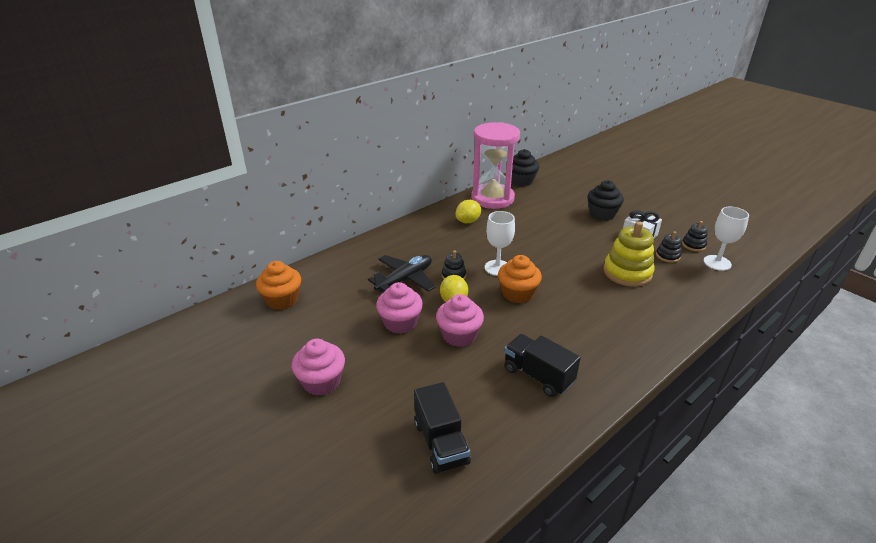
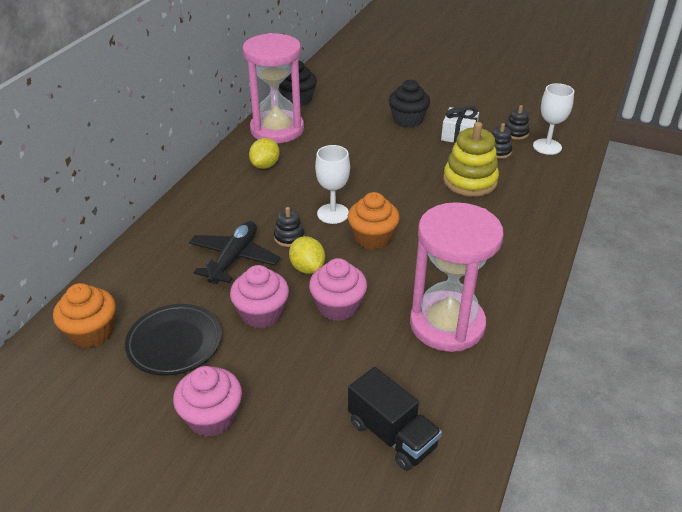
camera: 25 degrees left, 5 degrees up
black truck [504,334,581,397] -> pink hourglass [410,202,504,352]
none -> black plate [125,304,222,376]

